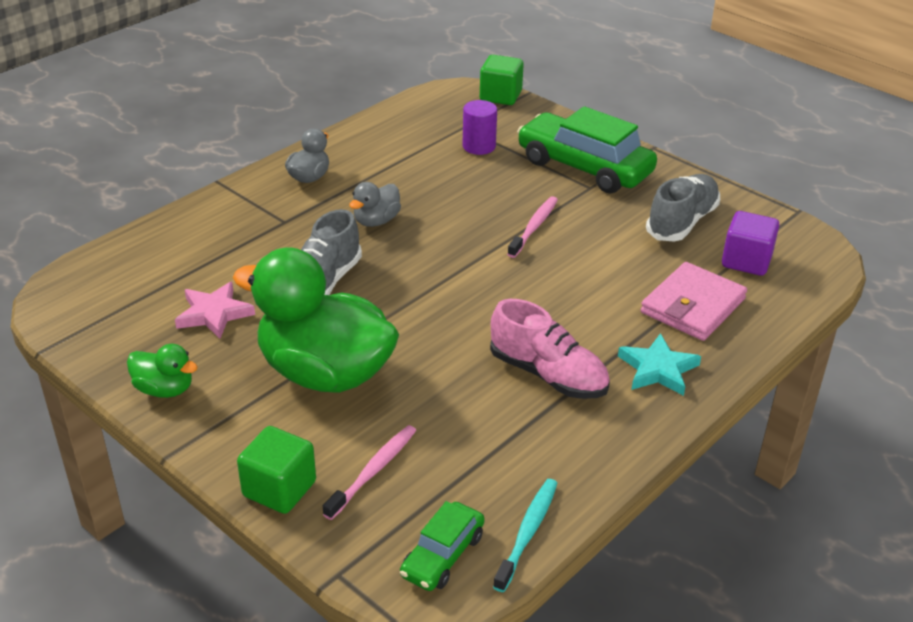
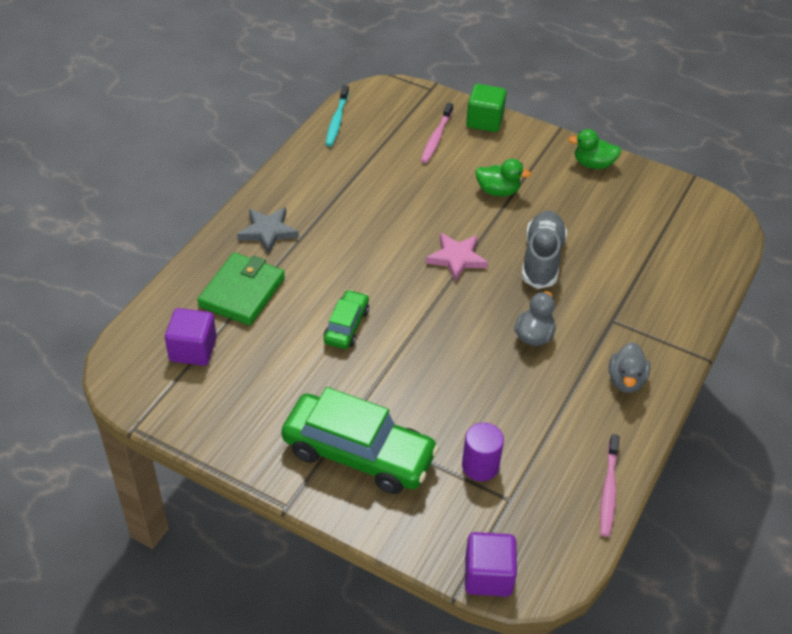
camera: 165 degrees right, 10 degrees up
pink star [175,282,255,339] -> pink star moved to [426,233,488,282]
green duck [233,248,399,393] -> green duck [476,159,531,197], size x0.44
green car [400,501,484,591] -> green car moved to [324,290,369,349]
green cube [480,55,524,105] -> purple cube [465,532,517,597]
pink shoe [490,299,610,399] -> none
pink toothbrush [507,196,558,258] -> pink toothbrush moved to [600,434,620,537]
turquoise star [618,333,701,396] -> grey star [237,207,299,255]
pink wallet [641,262,747,341] -> green wallet [197,253,285,325]
grey shoe [646,174,720,241] -> none

